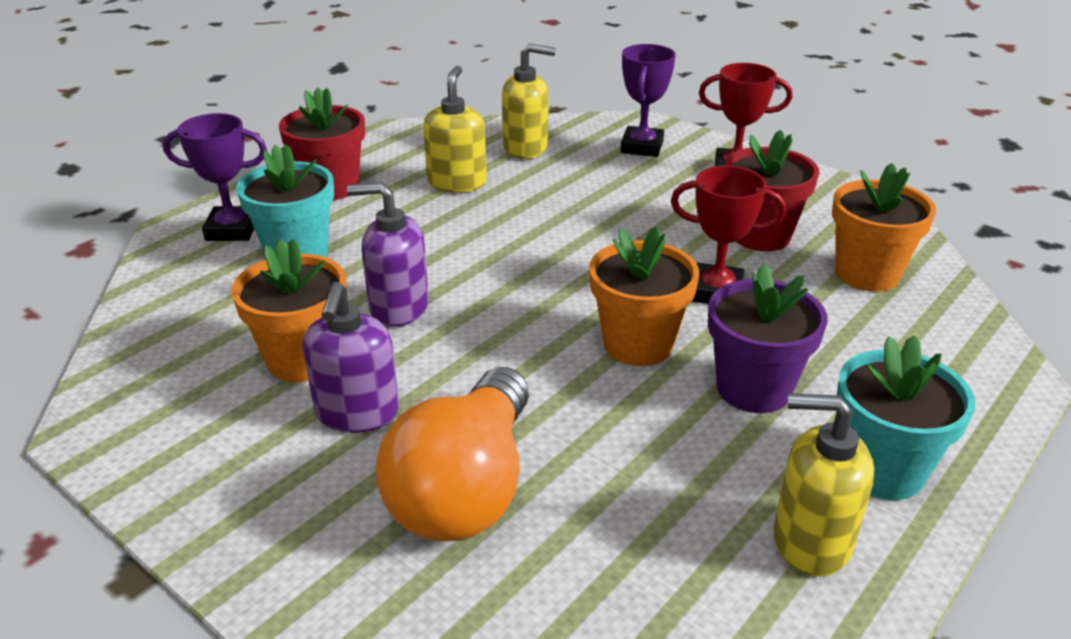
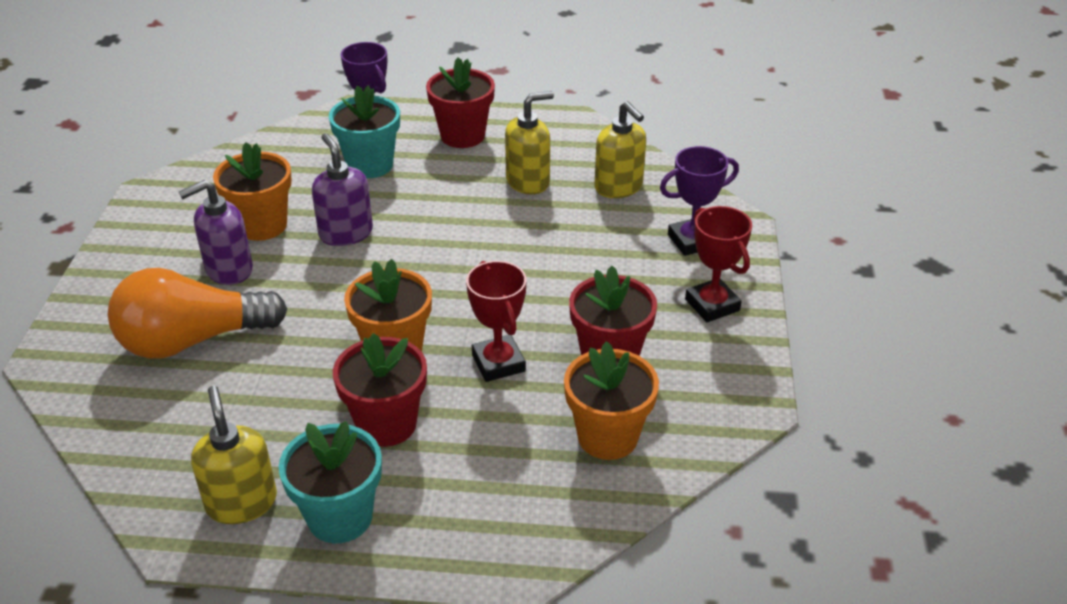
camera: 55 degrees right, 5 degrees up
purple flower pot [708,264,828,413] -> red flower pot [333,333,427,447]

